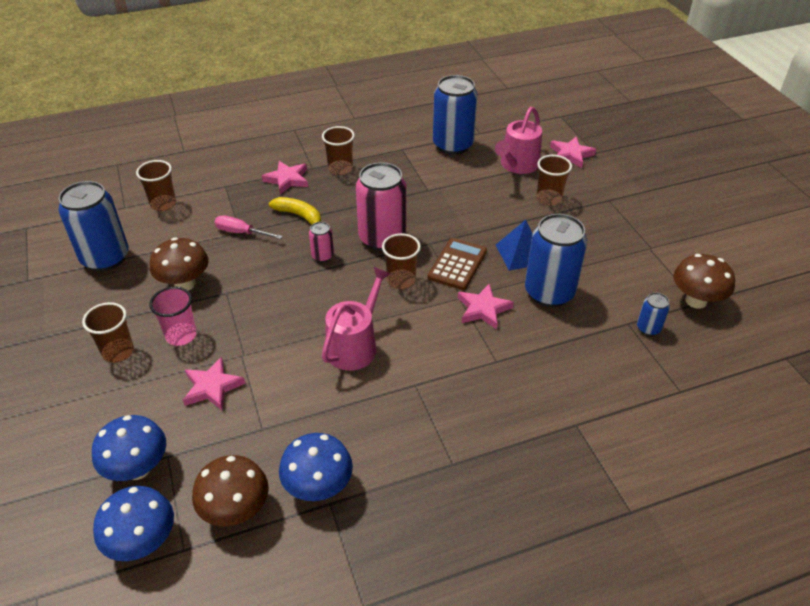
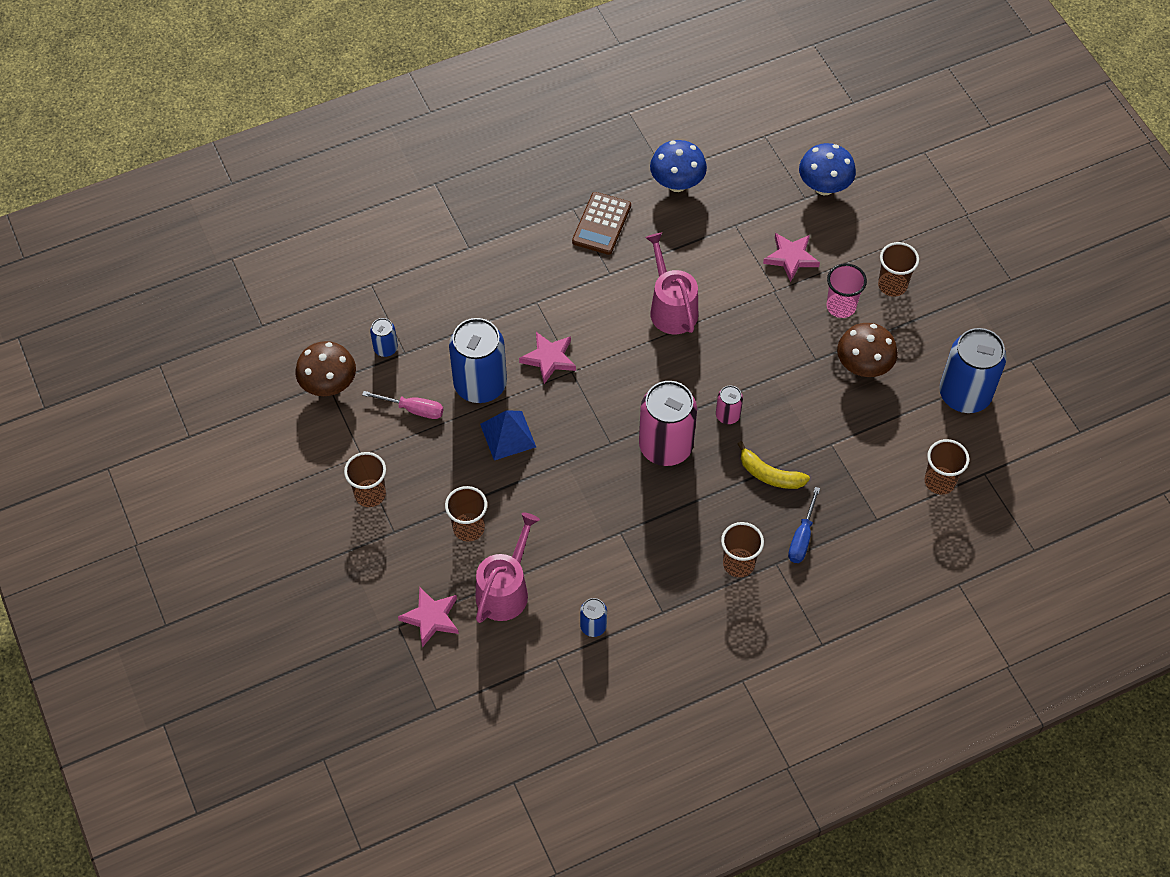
camera: 175 degrees right, 15 degrees up
blue mushroom [93,486,174,561] -> none
brown mushroom [192,455,269,526] -> none
pink screwdriver [215,215,283,239] -> pink screwdriver moved to [362,391,443,419]
pink star [262,161,308,194] -> blue screwdriver [788,487,820,563]
pink watering can [322,267,390,371] -> pink watering can turned 135 degrees clockwise [645,233,698,334]
brown cup [382,233,421,289] -> brown cup moved to [344,452,386,507]
brown calculator [428,238,487,290] -> brown calculator moved to [572,192,631,255]
blue can [433,75,478,155] -> blue can [580,598,607,637], size x0.46

